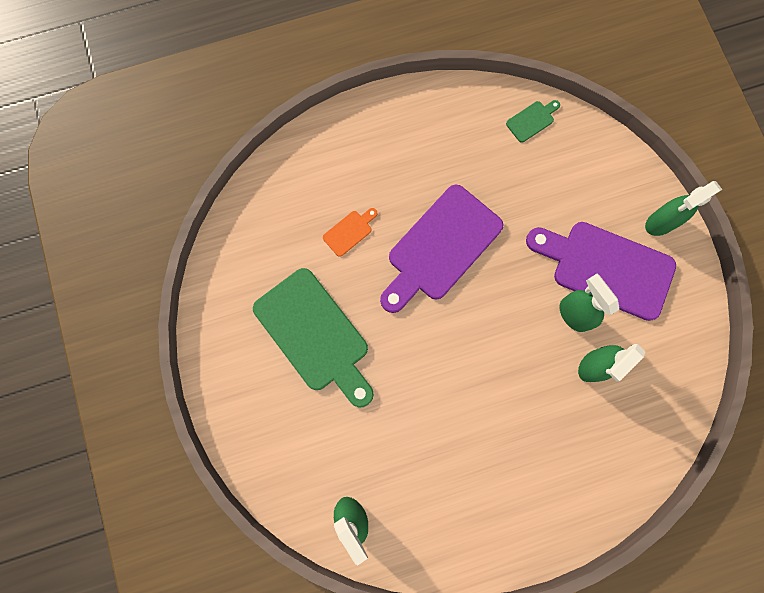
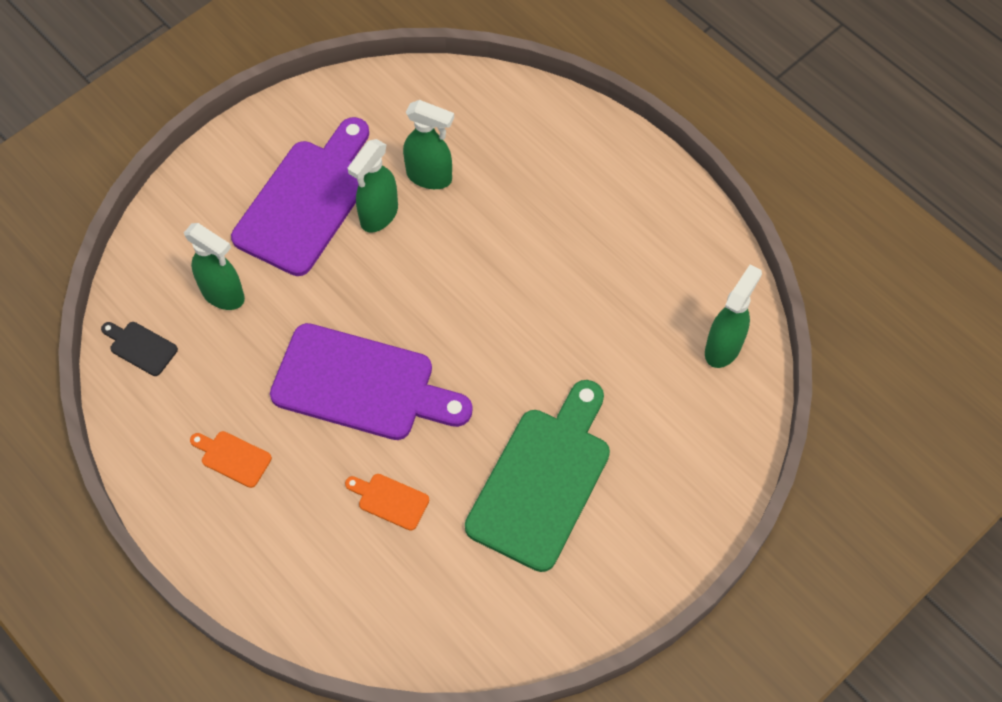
camera: 115 degrees left, 15 degrees down
green cutting board [506,100,560,143] -> black cutting board [101,322,178,376]
purple cutting board [526,222,676,321] -> purple cutting board turned 150 degrees counterclockwise [231,117,369,276]
green spray bottle [645,181,722,236] -> green spray bottle moved to [184,223,245,310]
none -> orange cutting board [190,431,272,488]

